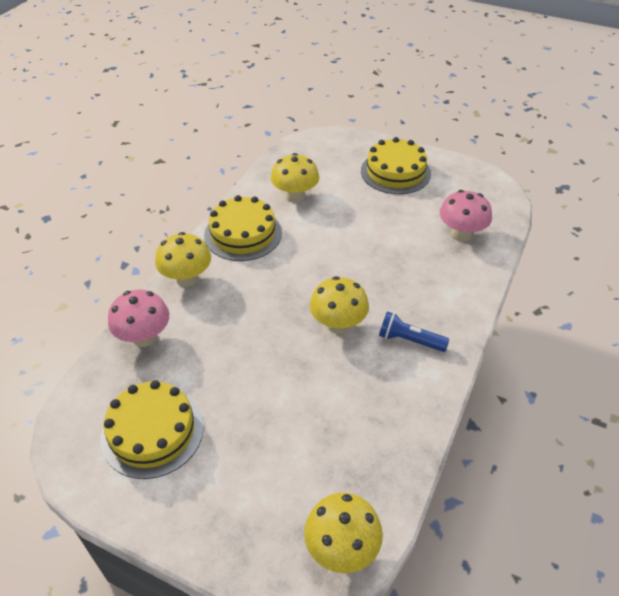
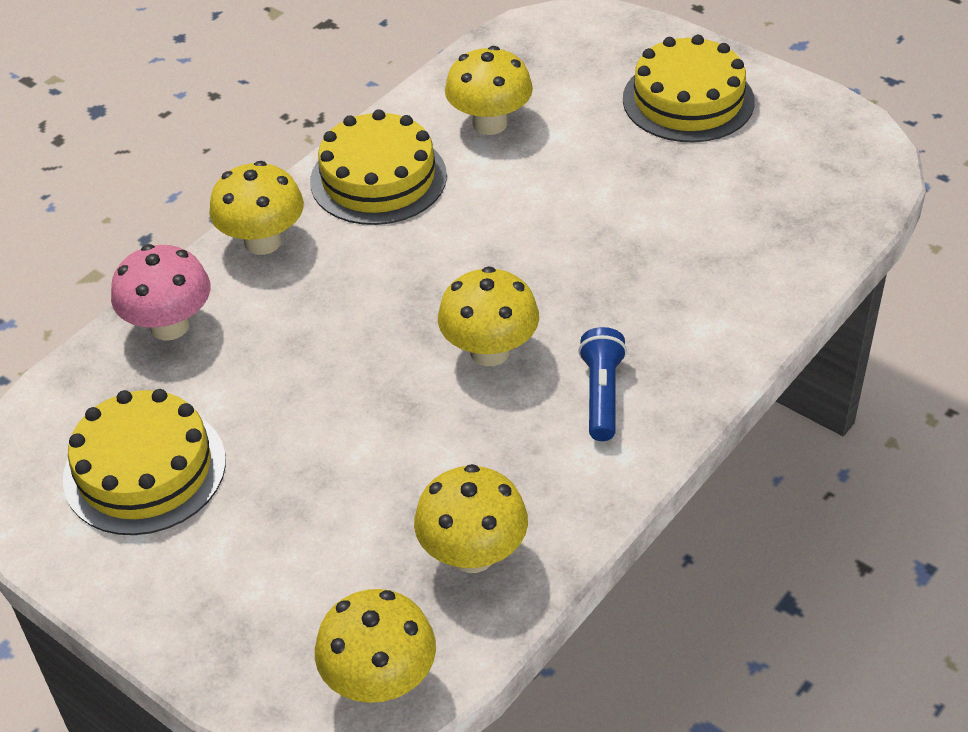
camera: 15 degrees right, 0 degrees up
blue flashlight [379,311,450,352] -> blue flashlight turned 60 degrees clockwise [578,327,627,441]
pink mushroom [440,190,492,241] -> none
none -> yellow mushroom [414,464,528,573]

